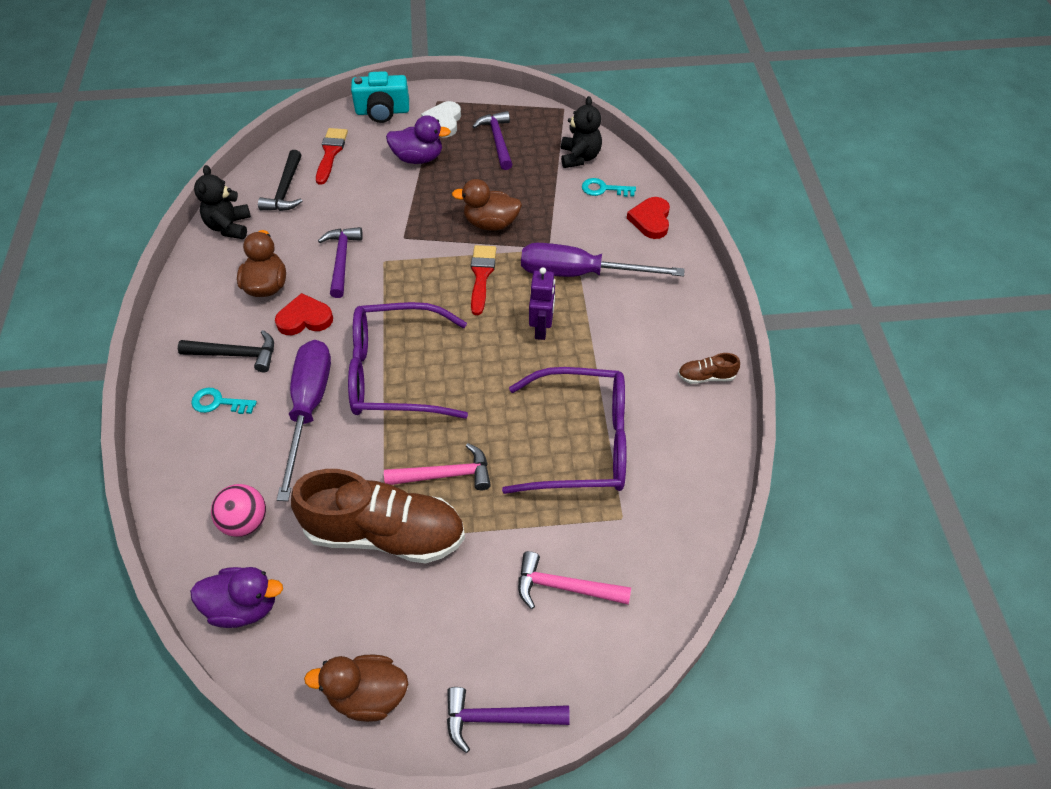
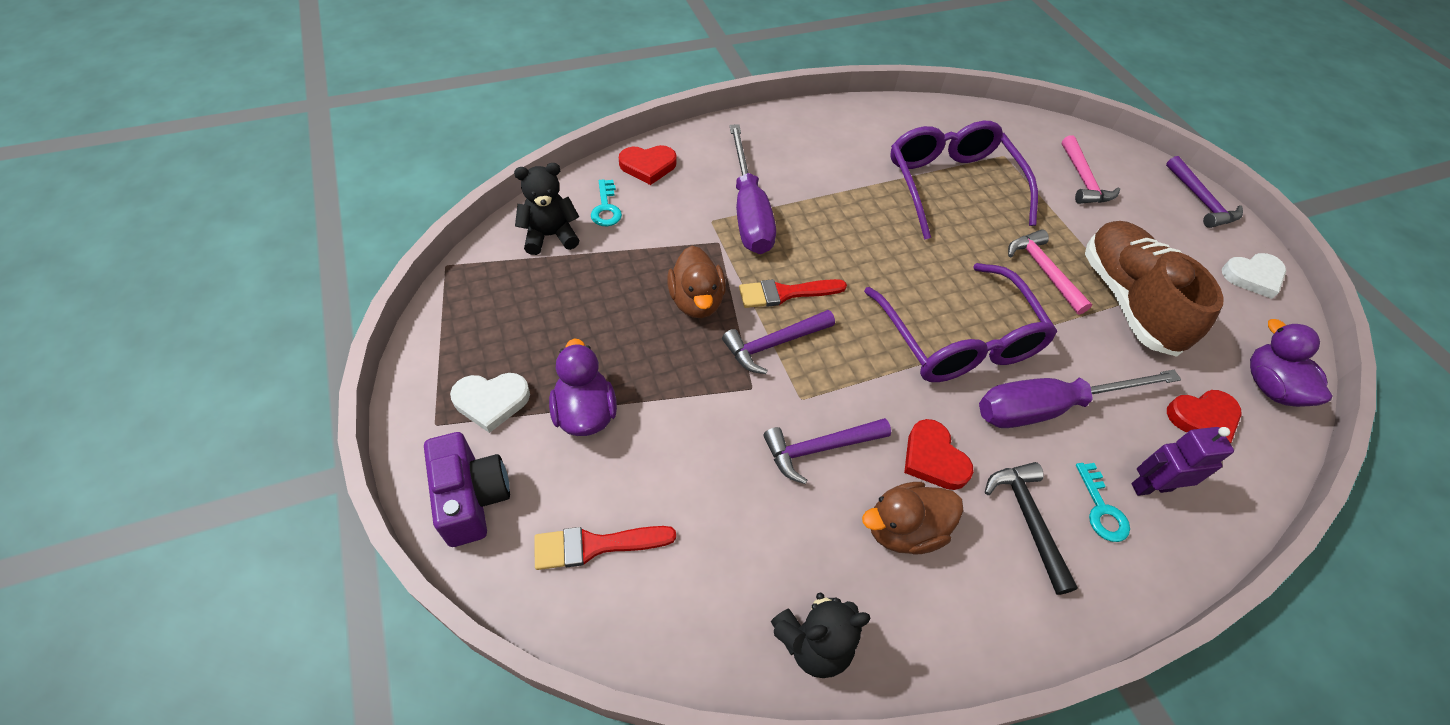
camera: 110 degrees left, 0 degrees up
pink ball [211,484,266,537] -> red heart [1167,390,1242,443]
black hammer [258,150,303,211] -> none
brown duck [304,654,408,722] -> white heart [1222,253,1286,299]
turquoise camera [351,71,409,123] -> purple camera [424,432,510,547]
purple hammer [472,111,513,170] -> purple hammer moved to [722,310,835,374]
purple robot [529,267,555,340] -> purple robot moved to [1131,427,1234,496]
brown shoe [678,353,740,384] -> none

